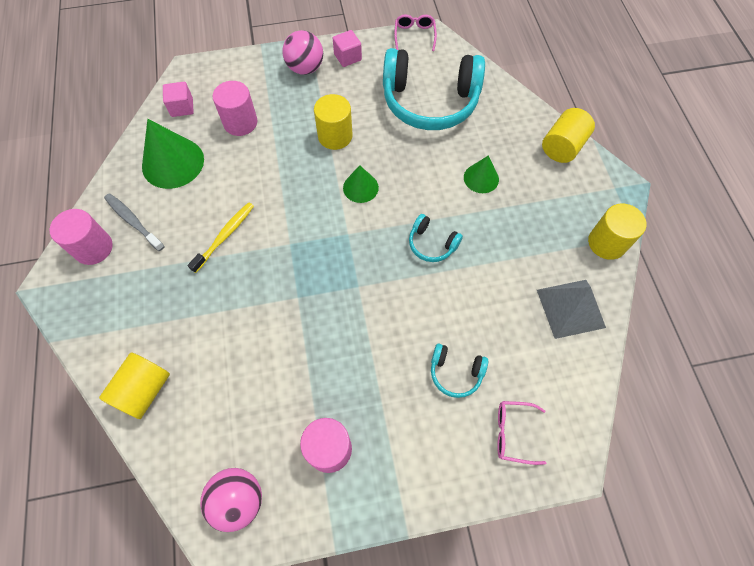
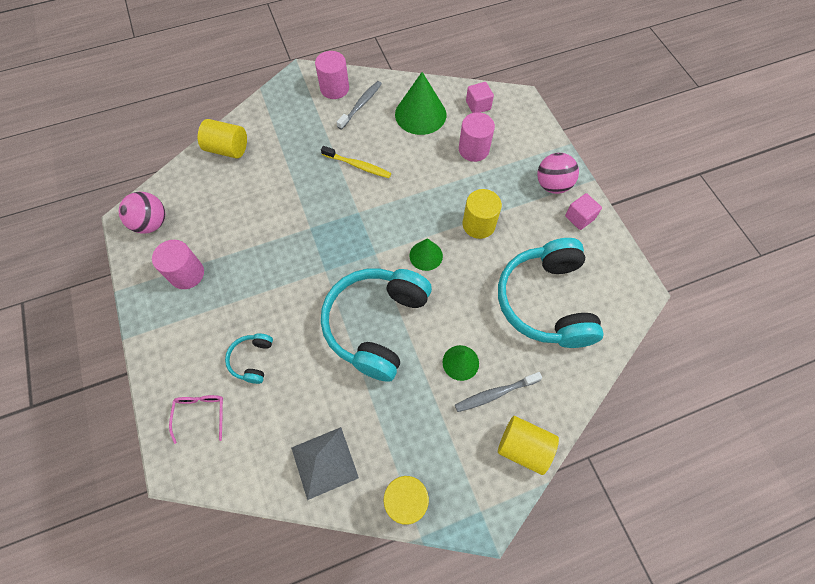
camera: 80 degrees right, 0 degrees up
pink glasses [394,14,437,51] -> none
turquoise headphones [409,214,463,262] -> turquoise headphones [321,269,432,382], size x2.29
none -> grey toothbrush [455,372,542,412]

